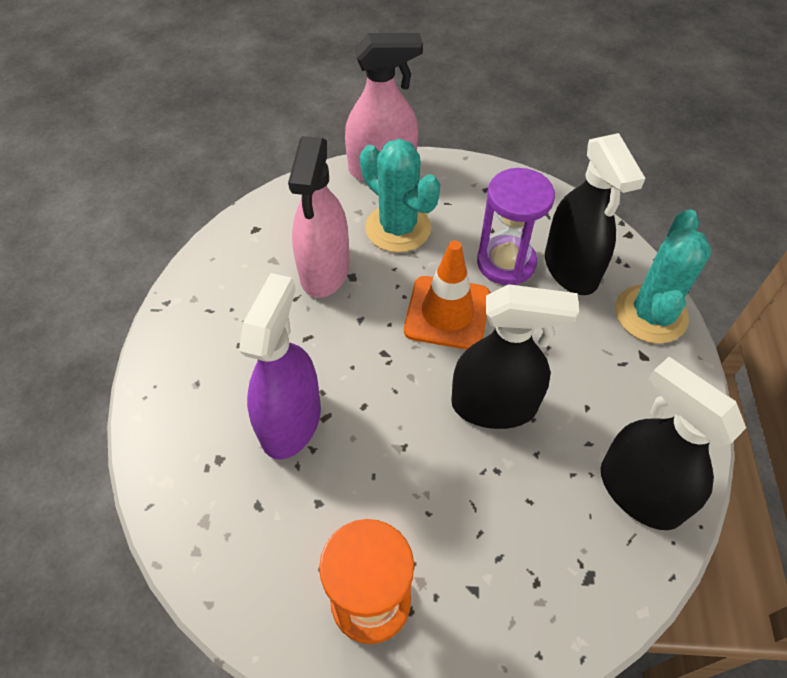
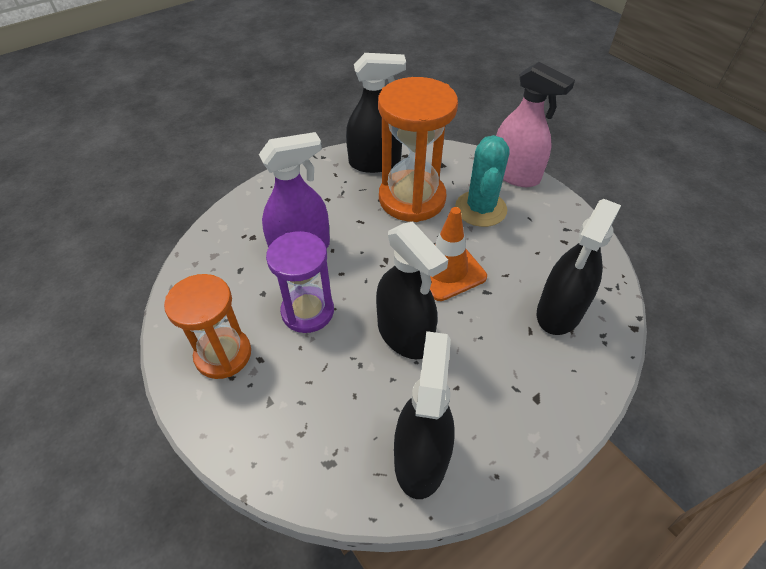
camera: 50 degrees right, 5 degrees down
pink spray bottle [288,136,350,298] -> orange hourglass [378,77,458,222]
purple hourglass [477,168,555,285] -> purple hourglass moved to [266,231,334,333]
turquoise cactus [615,209,711,344] -> none
none -> black spray bottle [346,53,406,173]

